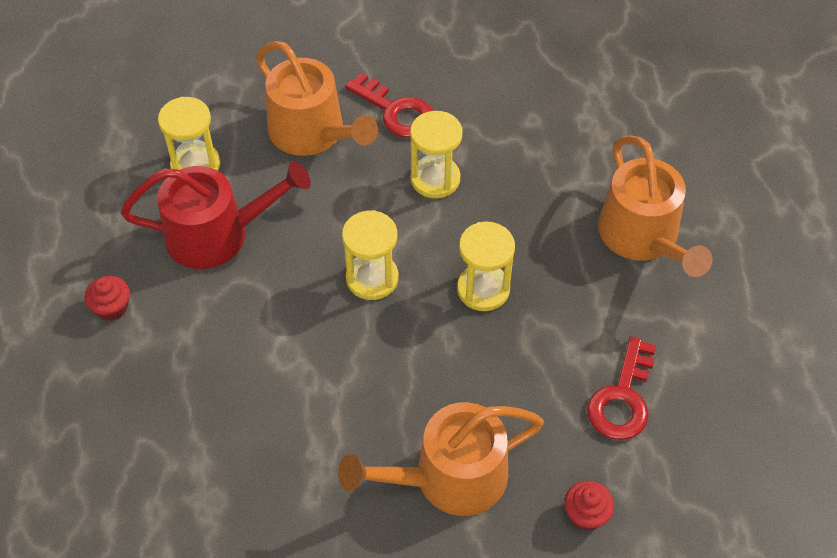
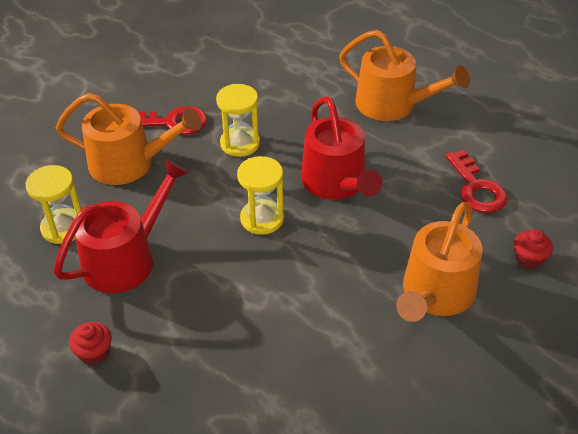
camera: 40 degrees left, 10 degrees down
yellow hourglass [457,222,515,311] -> red watering can [301,96,382,200]

